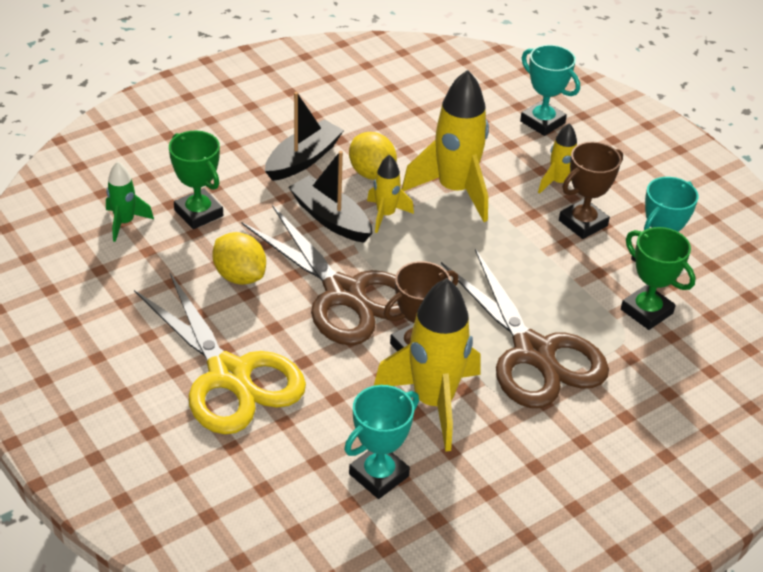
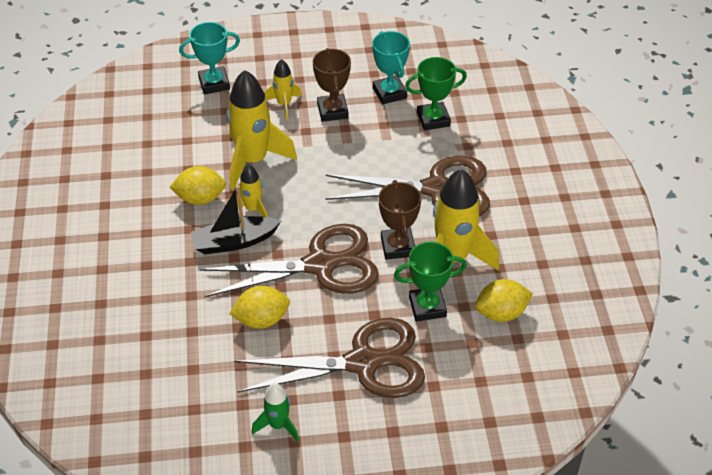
camera: 60 degrees left, 5 degrees up
green rocket [106,161,154,242] -> green rocket moved to [252,383,299,442]
yellow scissors [134,273,306,434] -> brown scissors [234,318,425,398]
green trophy [169,131,223,229] -> green trophy moved to [394,242,467,322]
black boat [265,92,344,181] -> none
turquoise trophy [344,385,419,499] -> yellow lemon [475,279,533,322]

